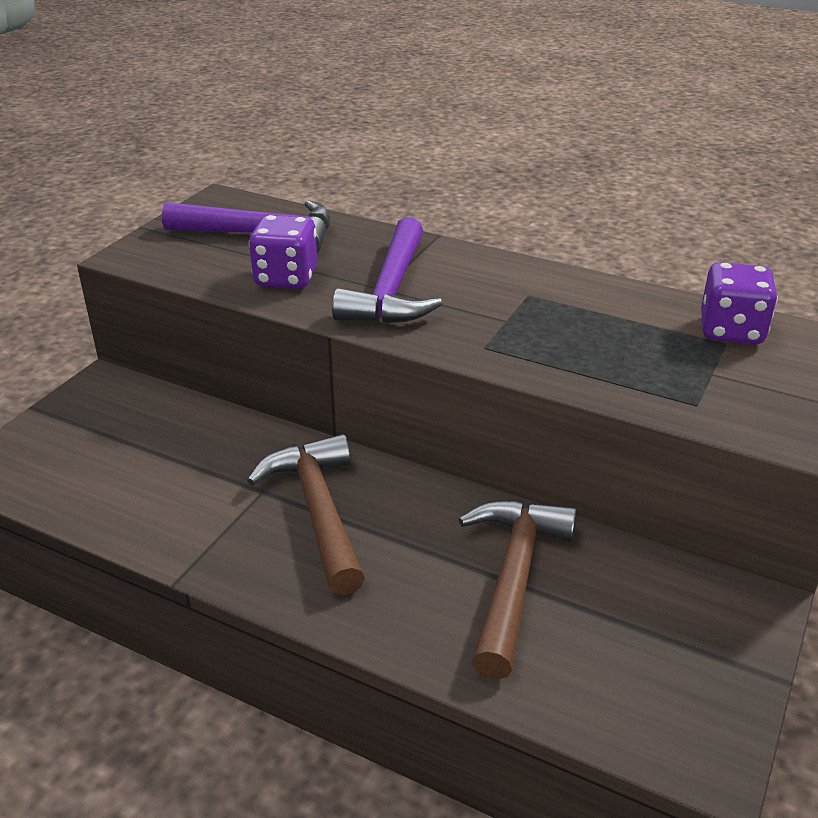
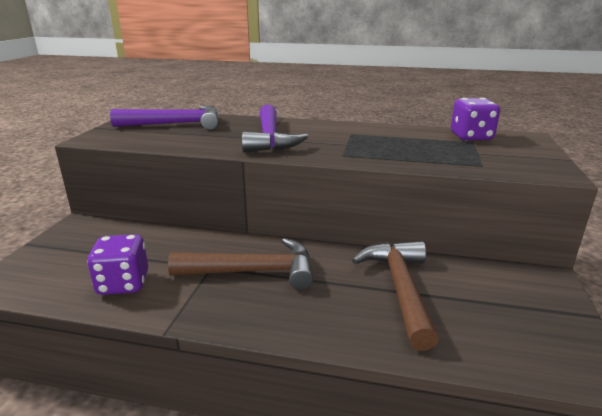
camera: 15 degrees left, 10 degrees down
brown hammer [247,434,365,595] -> brown hammer turned 120 degrees clockwise [168,238,314,290]
purple dice [249,215,317,289] -> purple dice moved to [87,234,148,295]

